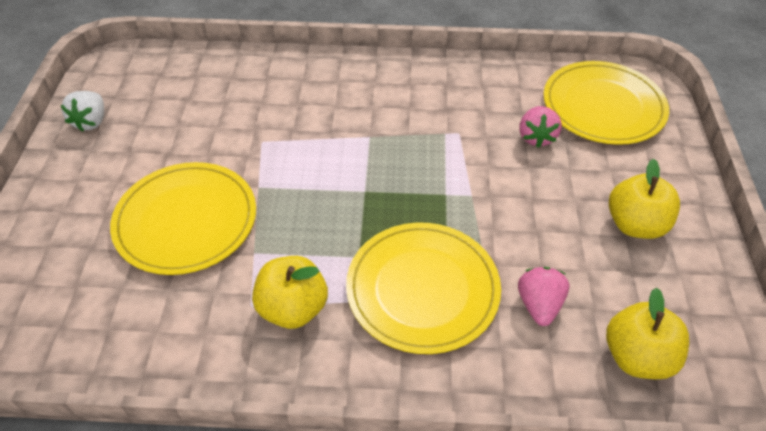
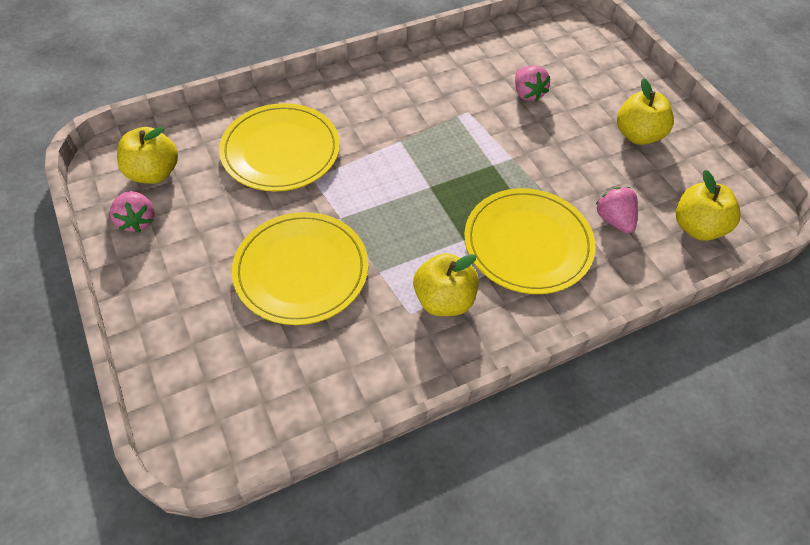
camera: 30 degrees left, 5 degrees up
white strawberry [61,91,104,132] -> pink strawberry [110,191,155,233]
yellow plate [543,61,669,145] -> yellow plate moved to [219,103,340,192]
none -> yellow apple [117,127,178,184]

